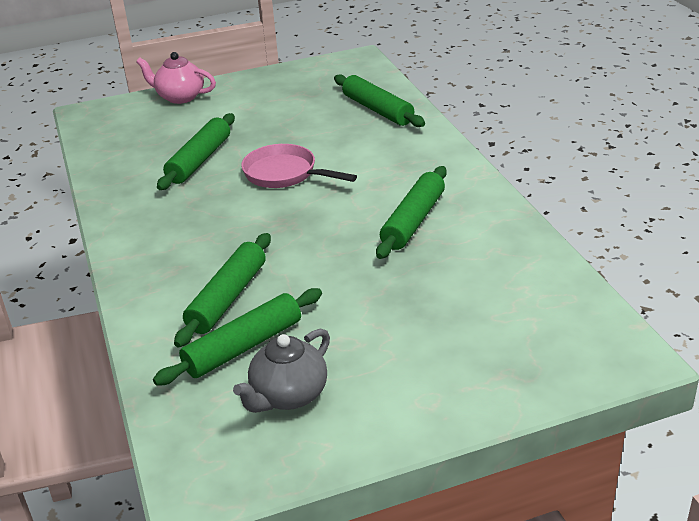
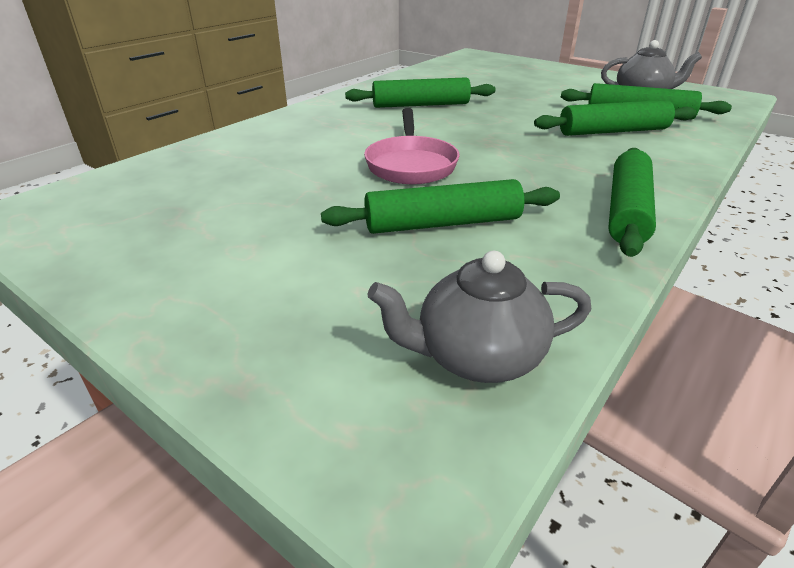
camera: 125 degrees left, 0 degrees up
pink teapot [136,52,216,104] -> none
green rolling pin [334,74,425,127] -> green rolling pin moved to [608,148,656,257]
none -> grey teapot [367,251,591,383]

